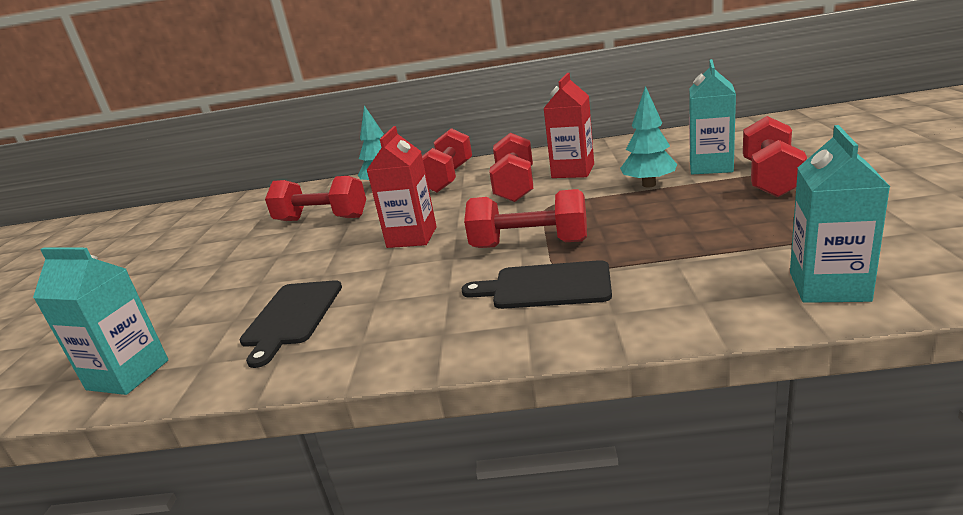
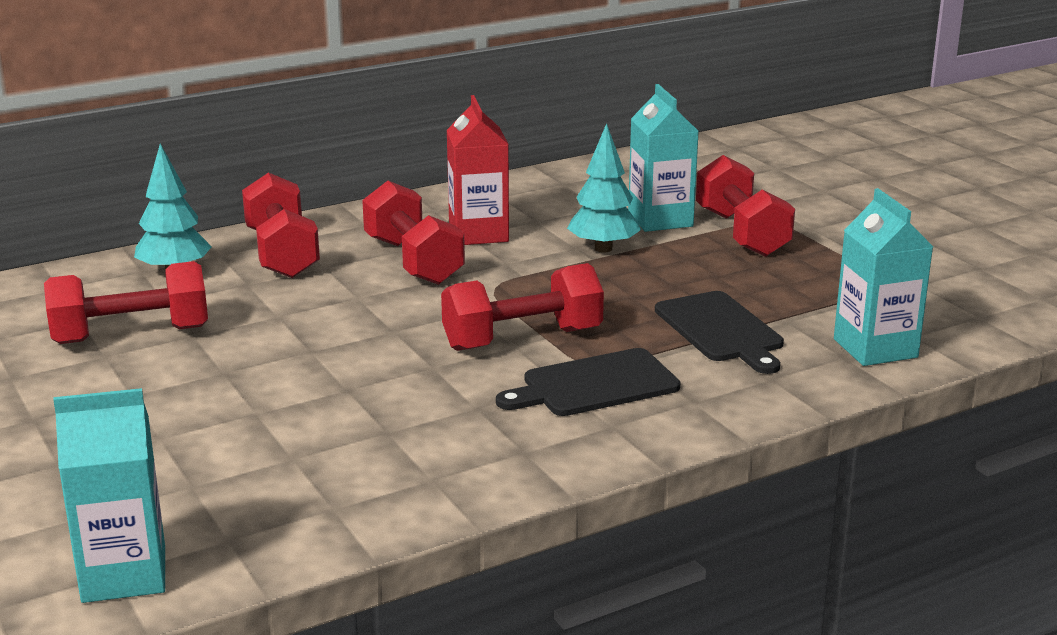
camera: 35 degrees left, 0 degrees up
black cutting board [239,280,342,368] -> black cutting board moved to [655,291,784,374]
red carton [367,126,437,248] -> none

